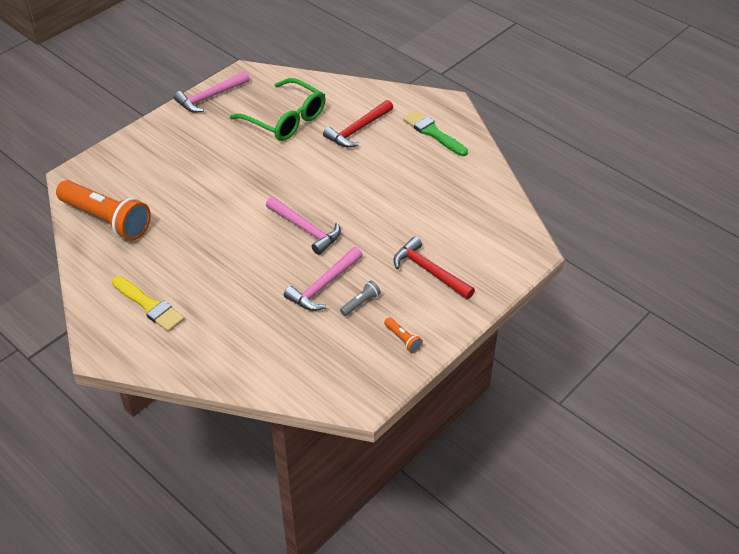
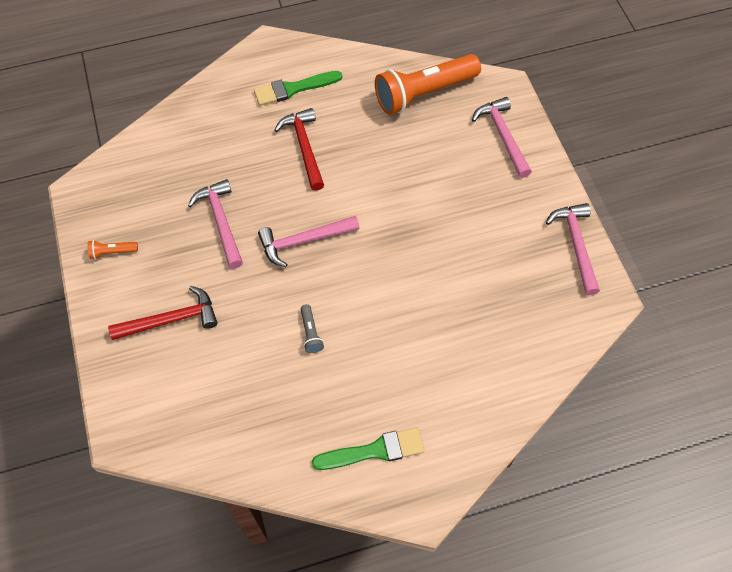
camera: 120 degrees right, 15 degrees up
yellow brush [112,276,185,332] -> green brush [254,71,342,106]
green glasses [230,78,325,141] -> none
red hammer [323,100,393,147] -> red hammer moved to [274,108,324,191]
grey flashlight [340,280,381,316] -> grey flashlight moved to [301,304,324,353]
none -> pink hammer [472,97,532,178]

